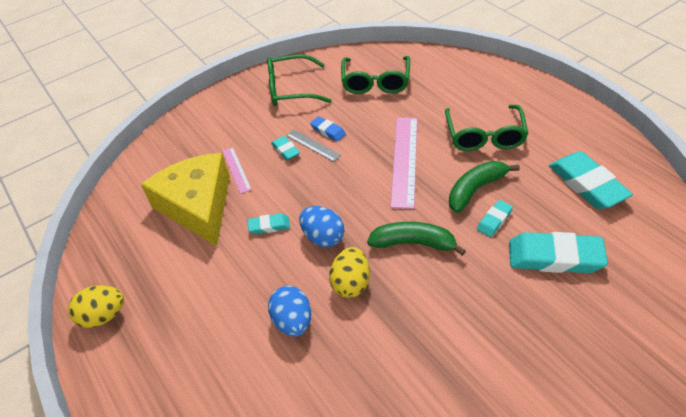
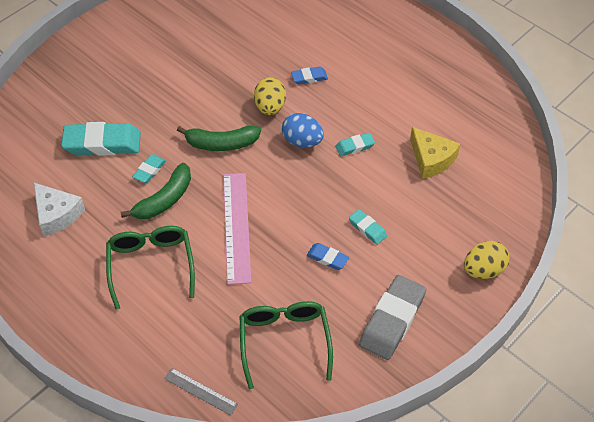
camera: 165 degrees right, 5 degrees up
yellow egg [68,285,124,328] -> yellow egg moved to [464,241,510,279]
yellow cheese [141,153,230,246] -> yellow cheese [410,127,460,179], size x0.58
pink ruler [222,147,252,194] -> none
green glasses [267,54,332,106] -> grey eraser [359,275,426,360]
blue egg [268,286,311,336] -> blue eraser [291,67,328,85]
grey ruler [286,129,341,162] -> grey ruler moved to [164,368,238,415]
turquoise eraser [549,151,633,209] -> white cheese [34,183,85,237]

